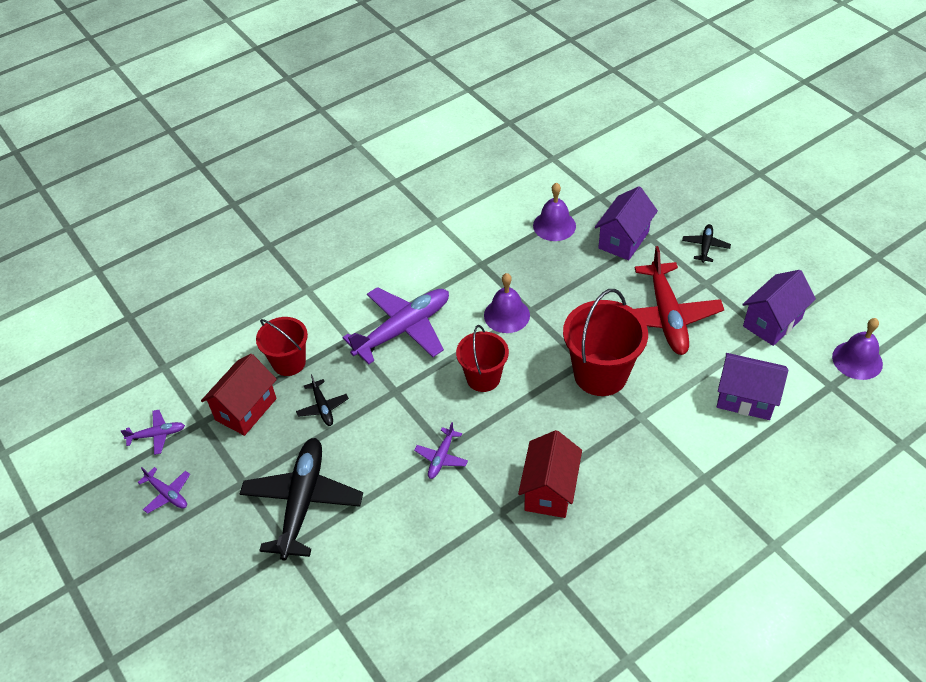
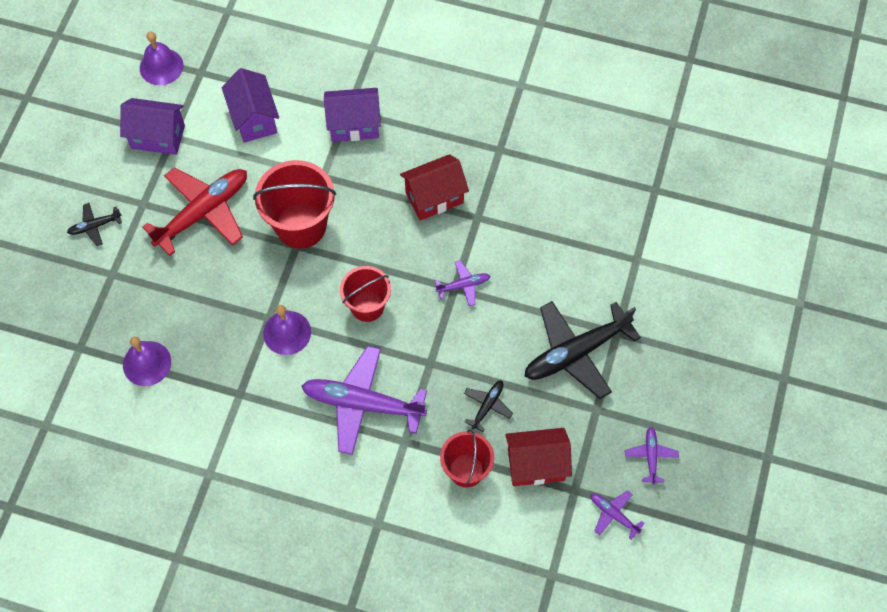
camera: 130 degrees left, 15 degrees up
purple house [595,186,658,260] -> purple house moved to [324,88,381,142]

